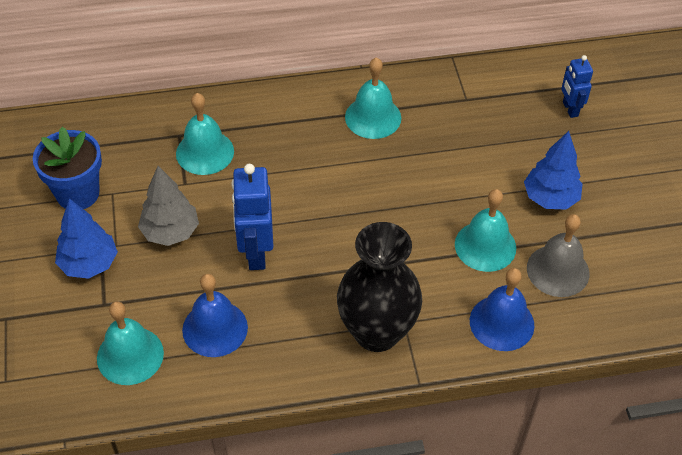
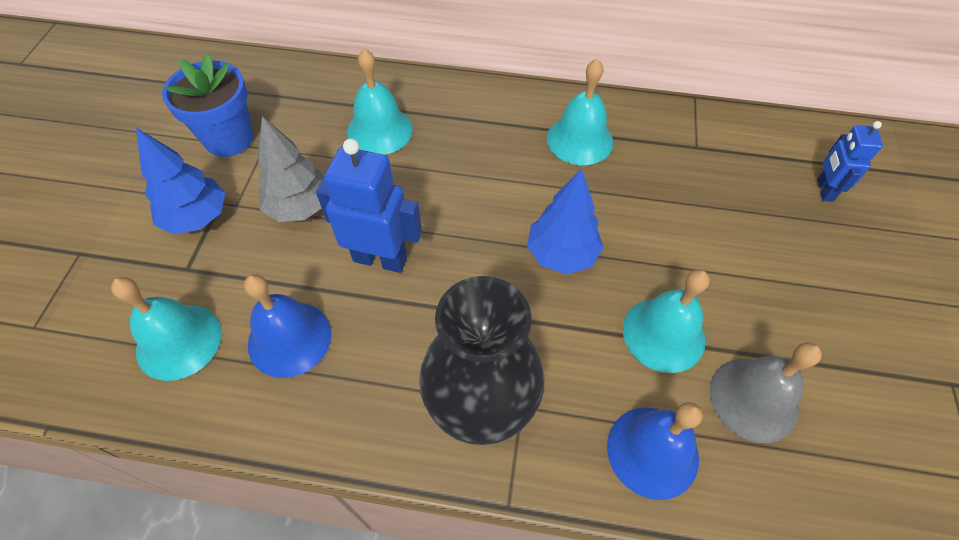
camera: 20 degrees right, 5 degrees up
blue robot [231,164,273,270] -> blue robot turned 90 degrees clockwise [316,139,422,273]
blue tree [524,131,582,210] -> blue tree moved to [527,168,603,274]

